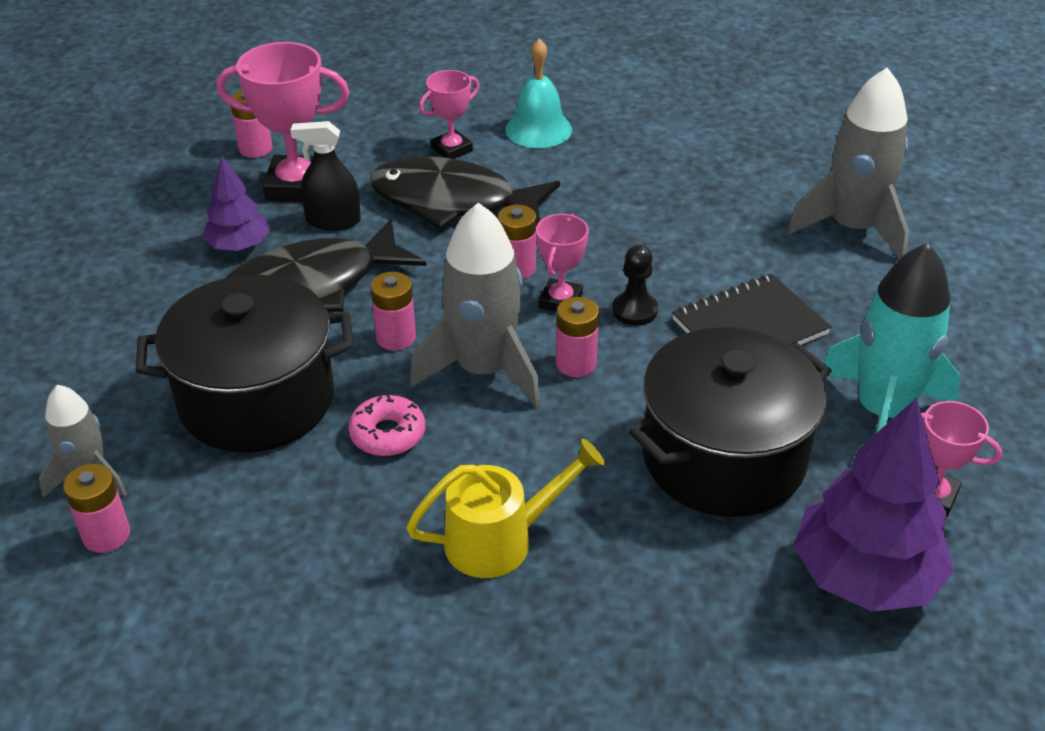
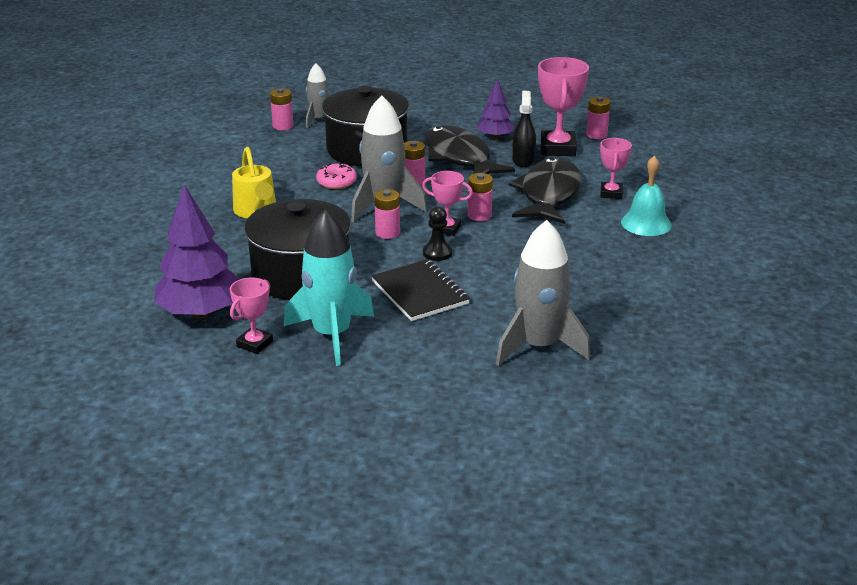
camera: 90 degrees right, 10 degrees down
pink trophy [419,70,479,159] -> pink trophy turned 45 degrees clockwise [600,138,632,199]

